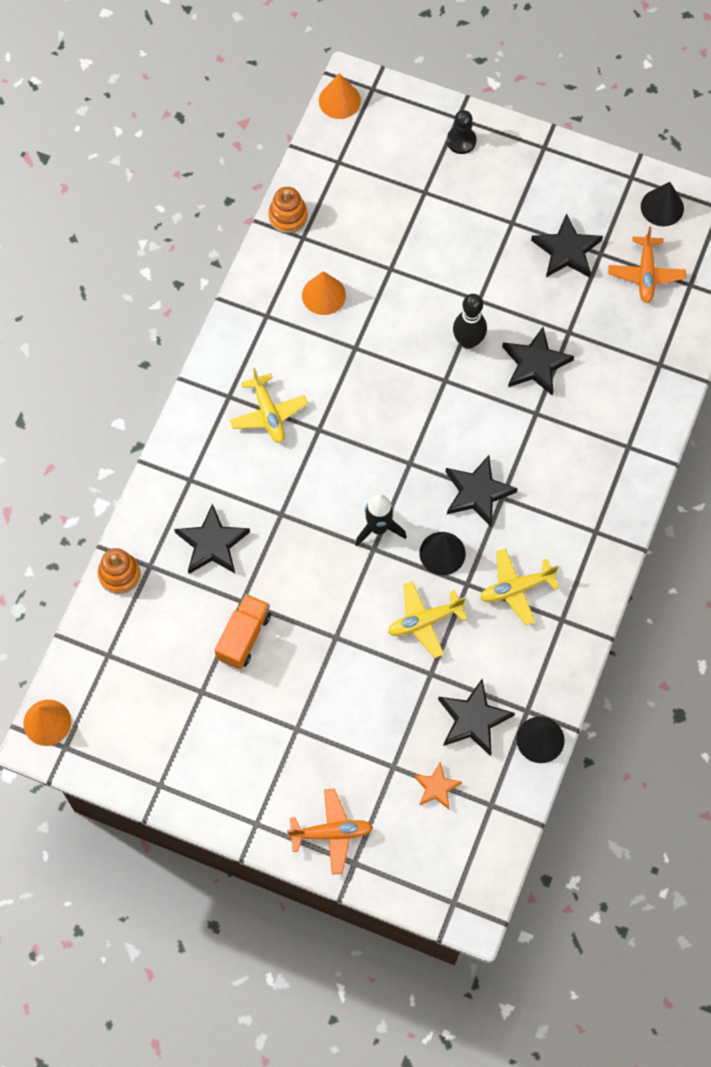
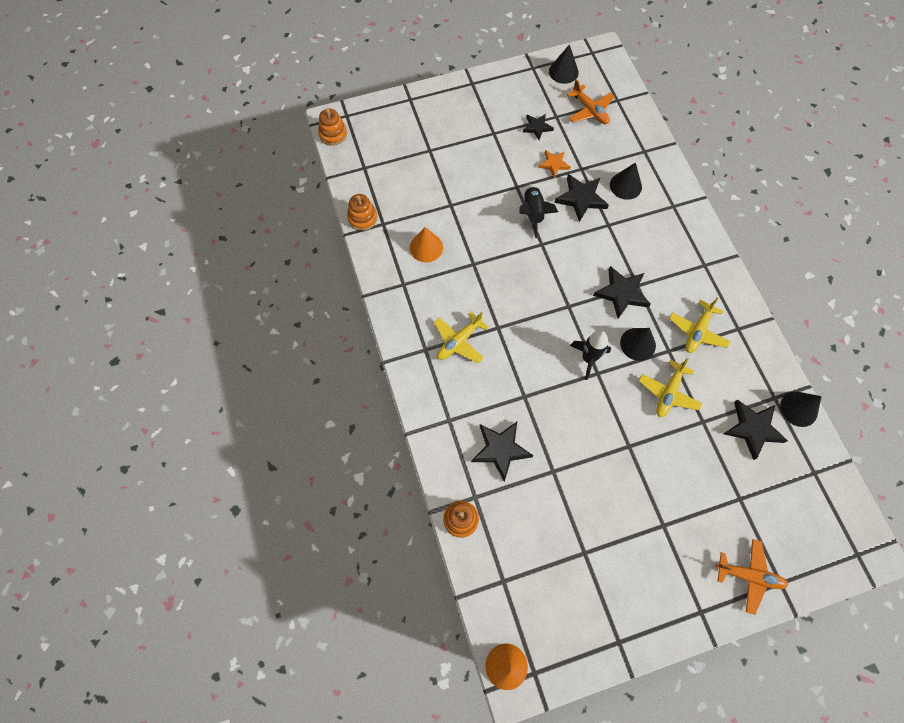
camera: 40 degrees left, 0 degrees up
orange truck [215,594,271,669] -> none
yellow plane [230,368,308,443] -> yellow plane turned 105 degrees clockwise [434,312,489,363]
orange plane [287,788,373,875] -> orange plane turned 60 degrees clockwise [715,539,788,615]
orange cone [319,73,361,119] -> orange stacking toy [318,109,347,146]
orange star [414,762,462,809] -> orange star moved to [538,150,571,178]
black pawn [447,110,477,154] -> none
black bowling pin [453,294,487,349] -> black rocket [520,184,558,238]
black star [531,213,603,277] -> black star [523,114,554,140], size x0.61
none -> black cone [610,162,642,200]

